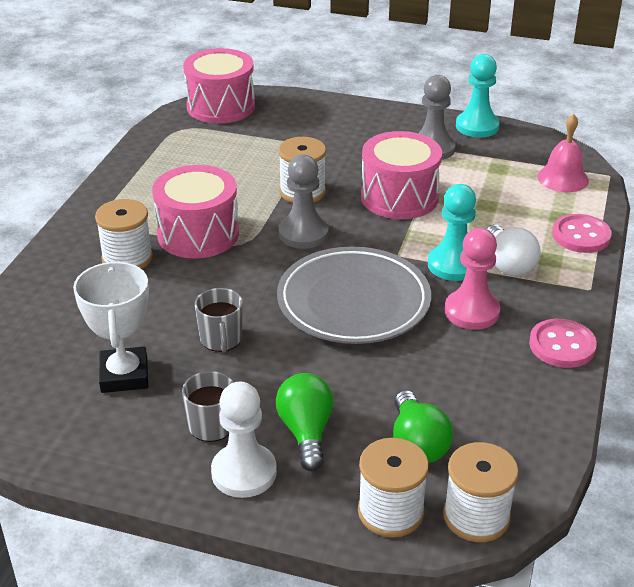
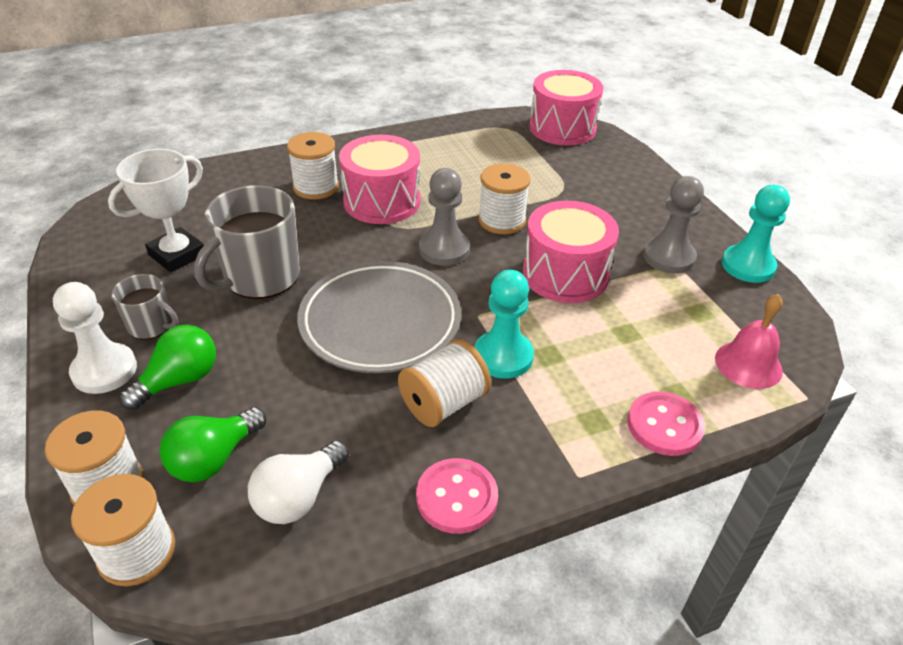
camera: 50 degrees right, 5 degrees up
grey mug [195,288,243,352] -> grey mug [194,185,300,299], size x1.84
pink pawn [445,228,501,330] -> white spool [398,339,491,427]
white light bulb [487,224,541,276] -> white light bulb moved to [248,441,349,524]

